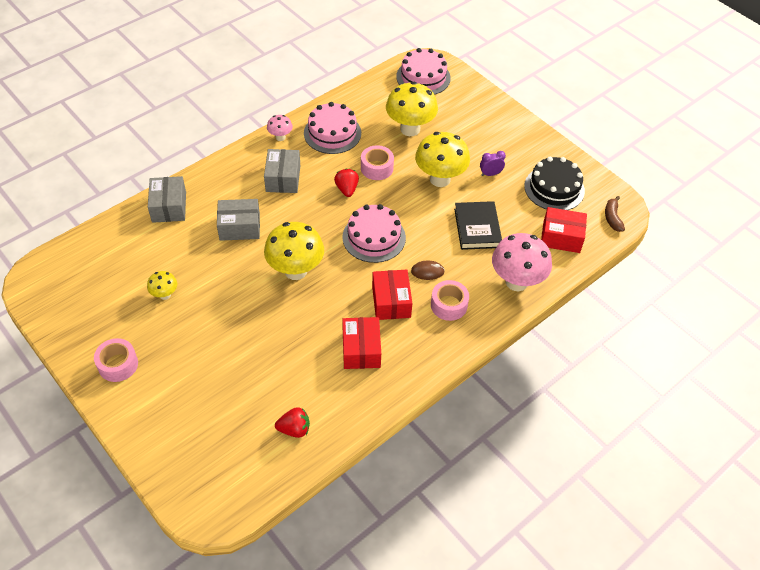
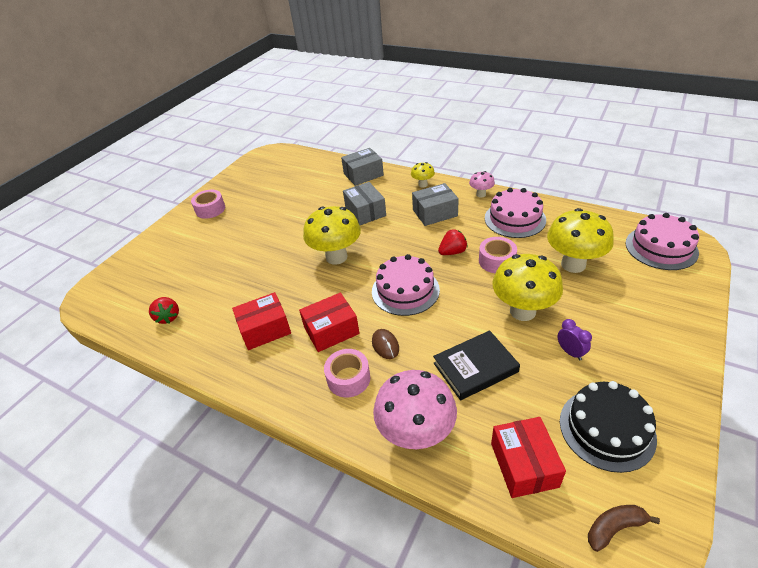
camera: 75 degrees right, 10 degrees down
yellow mushroom [147,271,177,300] -> yellow mushroom moved to [411,162,435,188]

